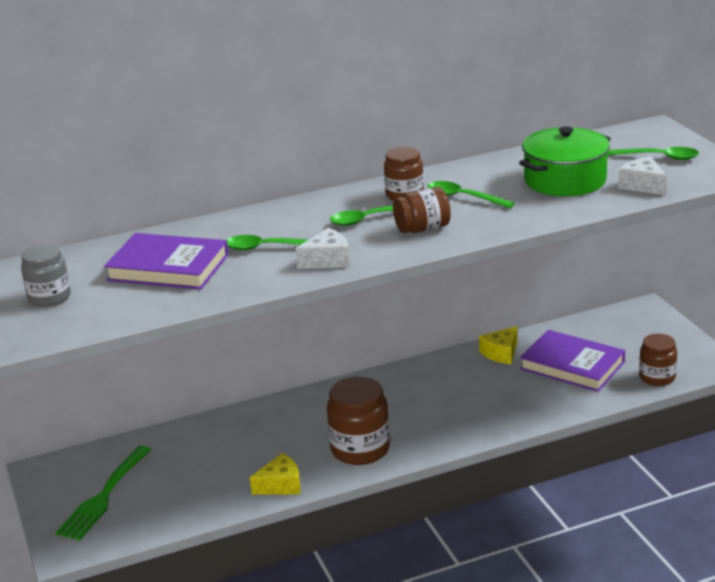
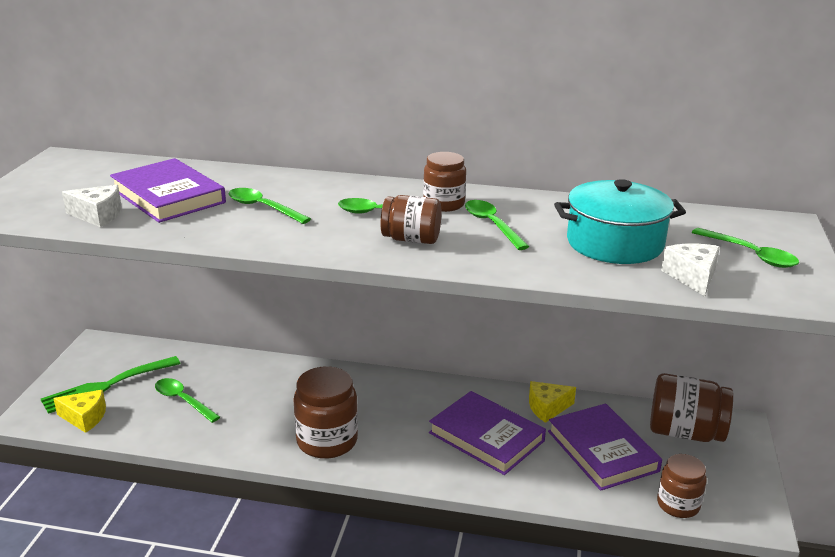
camera: 30 degrees right, 0 degrees up
grey jar [21,244,71,307] -> none
yellow cheese [250,453,301,495] -> yellow cheese moved to [53,390,106,433]
white cheese [295,228,349,269] -> white cheese moved to [62,185,122,227]
green pot [519,126,611,196] -> turquoise pot [554,179,686,264]
none -> green spoon [155,378,220,423]
none -> purple book [429,391,546,475]
none -> brown jar [650,373,733,442]

